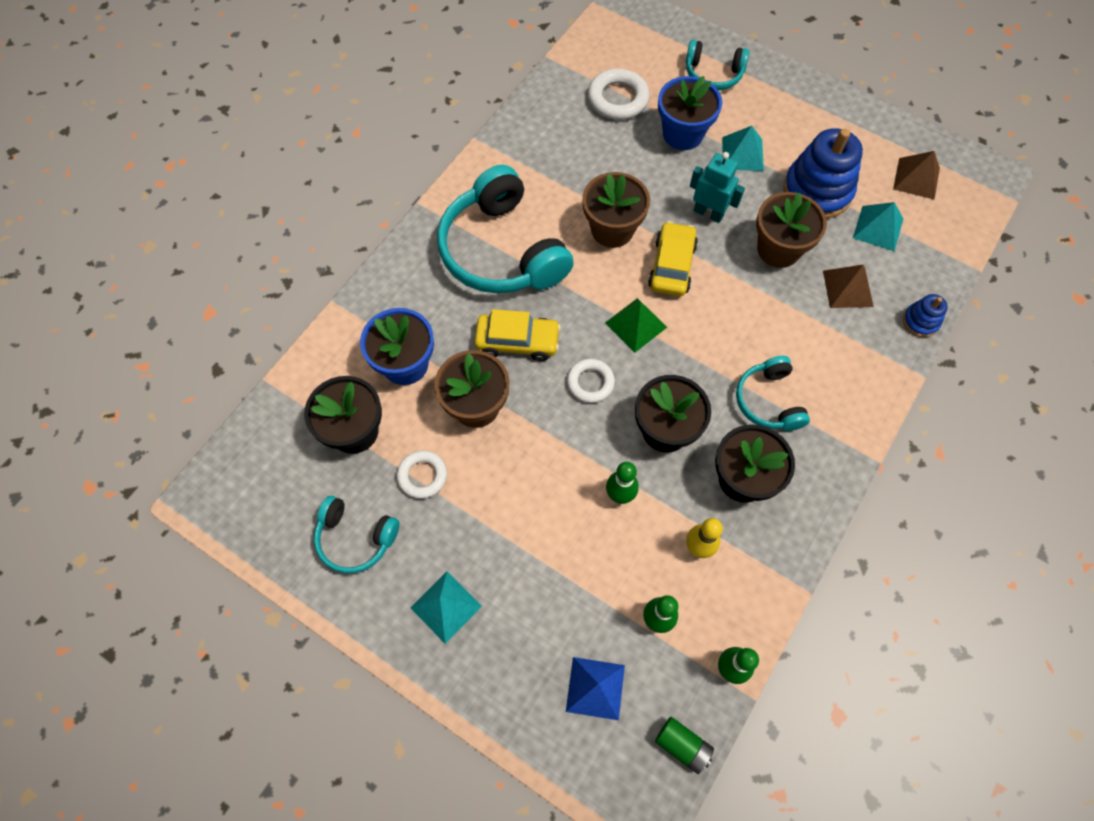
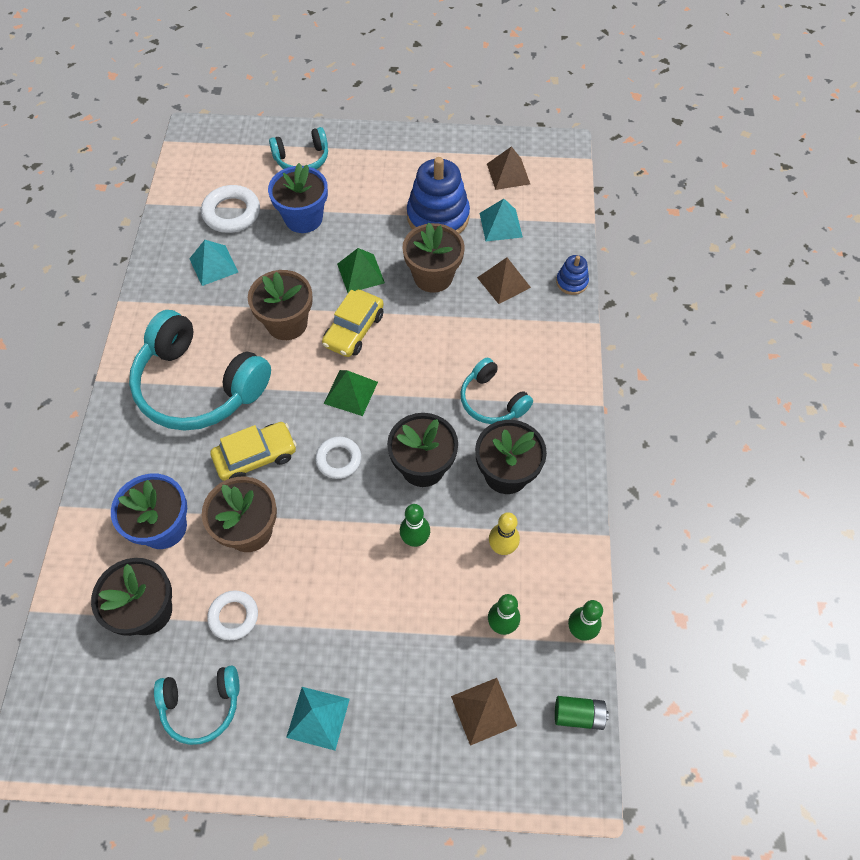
camera: 30 degrees left, 5 degrees down
blue pyramid [566,657,625,720] -> brown pyramid [451,678,517,746]
yellow car [648,221,698,296] -> yellow car turned 135 degrees counterclockwise [322,290,384,357]
turquoise robot [690,152,745,223] -> green pyramid [337,248,385,293]
turquoise pyramid [722,126,764,171] -> turquoise pyramid moved to [189,240,238,286]

